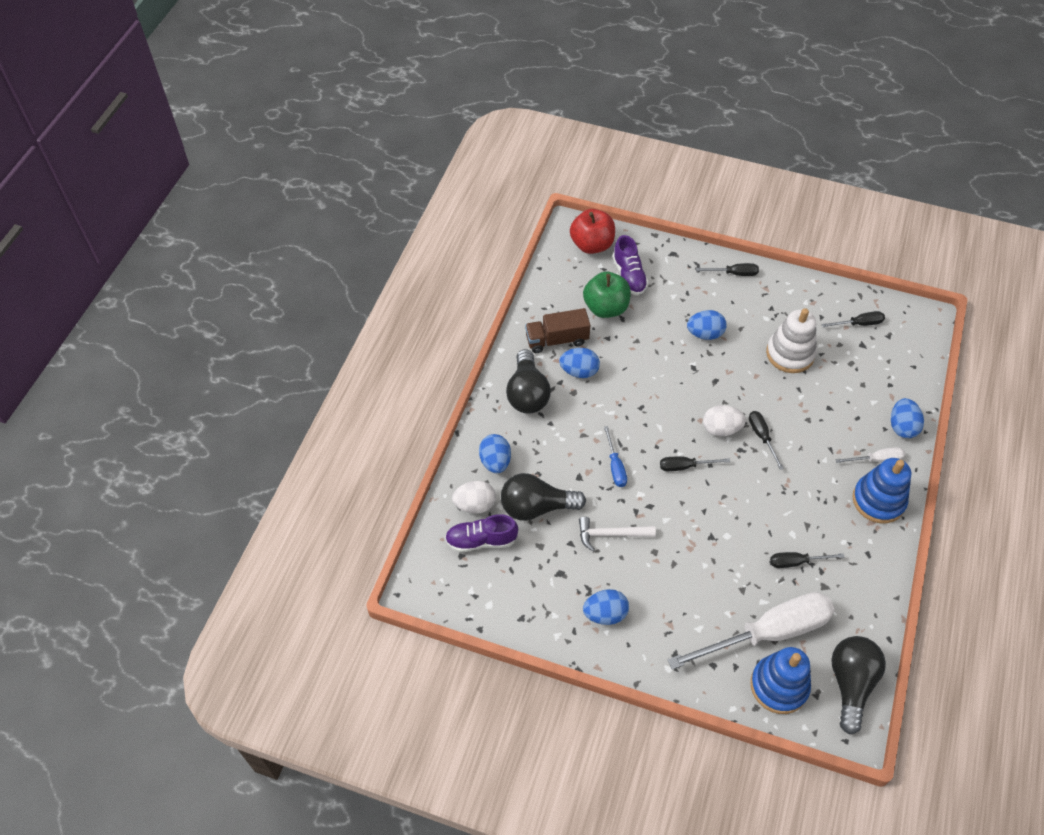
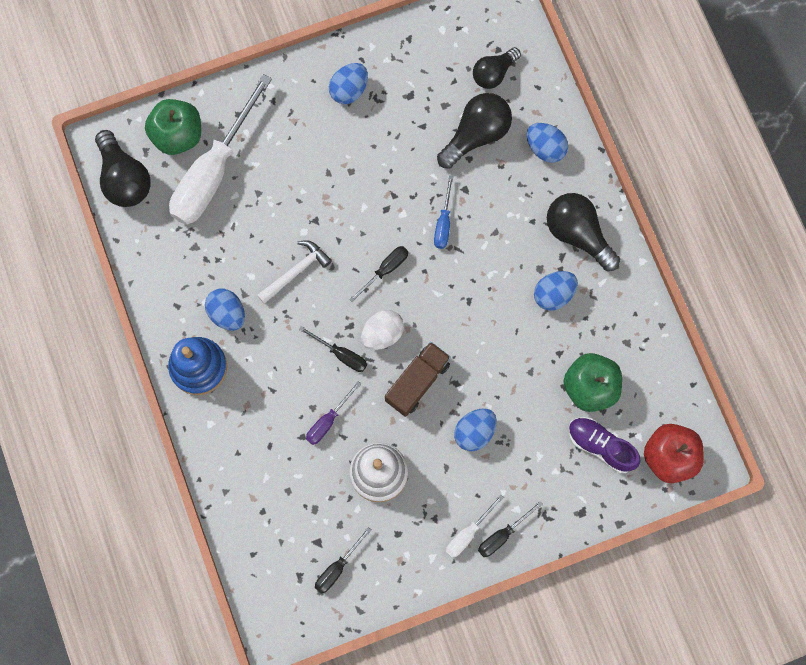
camera: 140 degrees right, 20 degrees up
purple shoe [445,514,518,552] -> black light bulb [473,47,521,89]
white egg [452,481,496,514] -> none
brown truck [525,308,590,353] -> brown truck moved to [385,342,451,417]
white hammer [579,517,656,551] -> white hammer moved to [257,240,332,304]
blue screwdriver [604,426,627,487] -> blue screwdriver turned 120 degrees counterclockwise [434,176,453,249]
blue stacking toy [750,647,811,714] -> green apple [145,99,201,155]
black screwdriver [770,552,845,568] -> none
white screwdriver [835,447,905,463] -> white screwdriver moved to [446,494,504,558]
blue egg [891,398,924,438] -> blue egg moved to [205,289,245,331]
none -> purple screwdriver [306,381,361,445]

